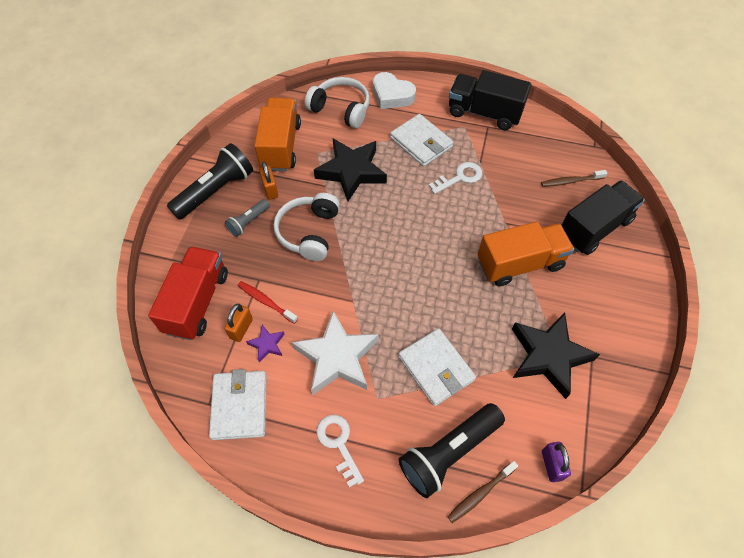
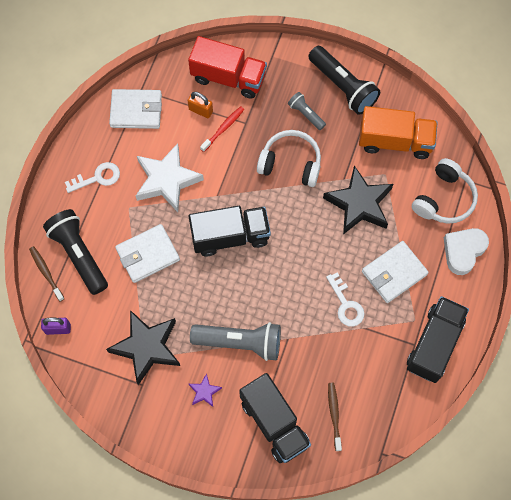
camera: 95 degrees right, 10 degrees up
purple star [246,325,284,362] -> purple star moved to [189,373,222,407]
orange padlock [259,162,278,200] -> none
orange truck [478,222,574,286] -> grey flashlight [190,322,281,361]
none -> black truck [189,206,271,256]

